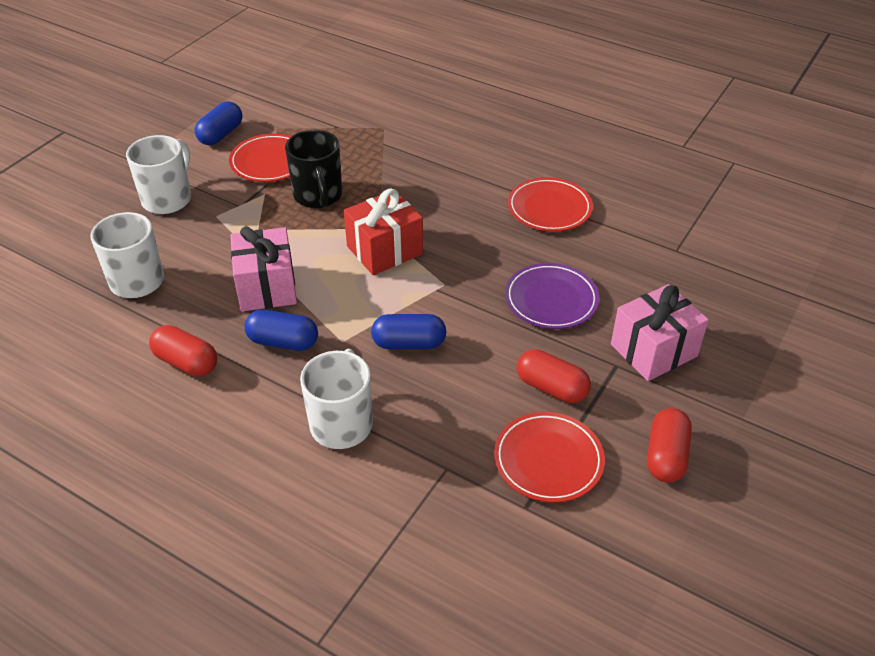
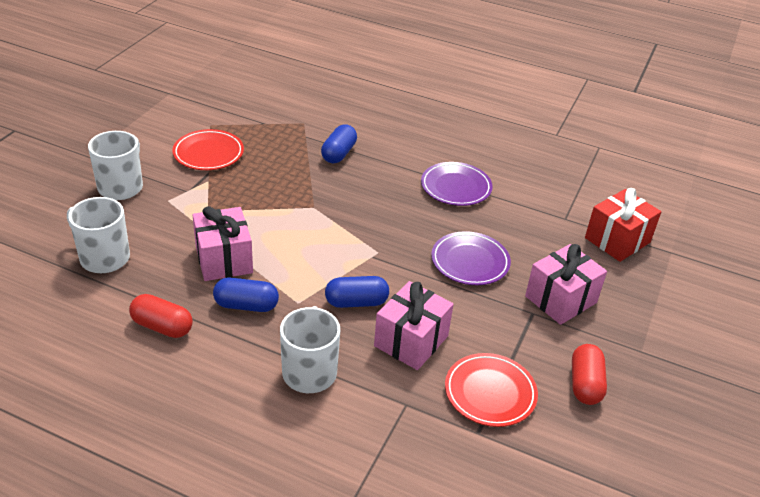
camera: 10 degrees left, 5 degrees down
blue capsule [195,101,243,145] -> blue capsule moved to [321,124,357,163]
black mug [285,130,342,208] -> none
red gift [344,189,423,275] -> red gift moved to [585,188,661,262]
red plate [508,177,593,231] -> purple plate [421,162,493,206]
red capsule [517,349,591,403] -> none
none -> pink gift [374,281,454,370]

